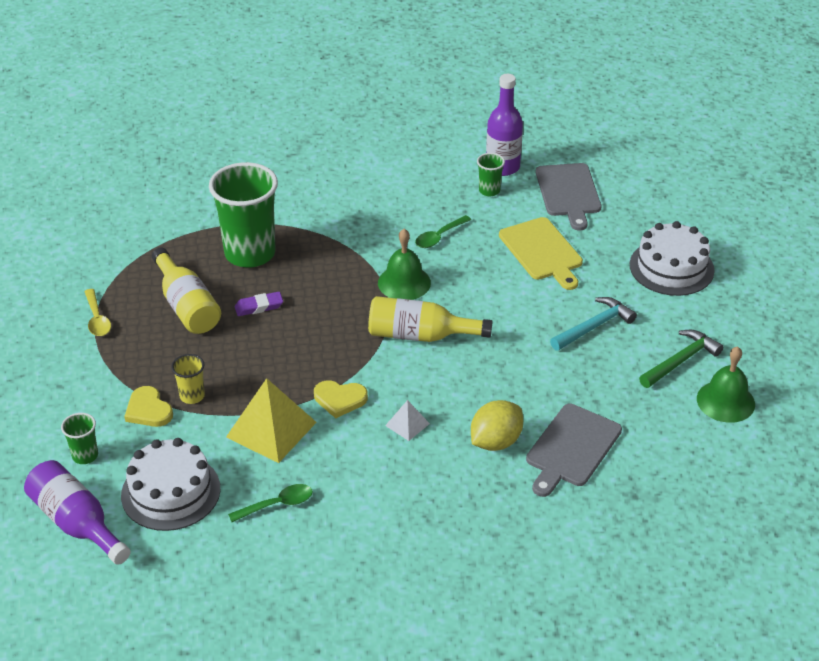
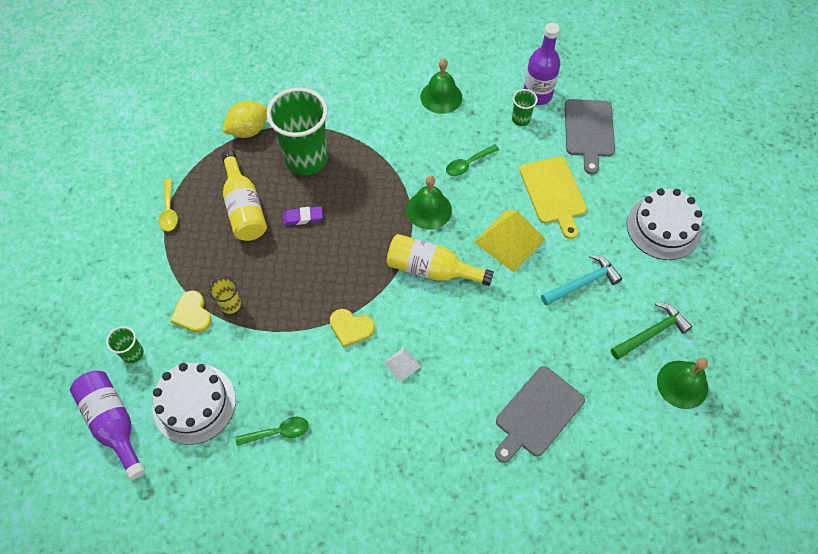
camera: 10 degrees right, 20 degrees up
yellow pyramid [226,378,317,463] -> yellow pyramid moved to [474,210,546,273]
yellow lemon [471,400,523,451] -> yellow lemon moved to [222,101,267,138]
none -> green bell [420,58,462,114]

